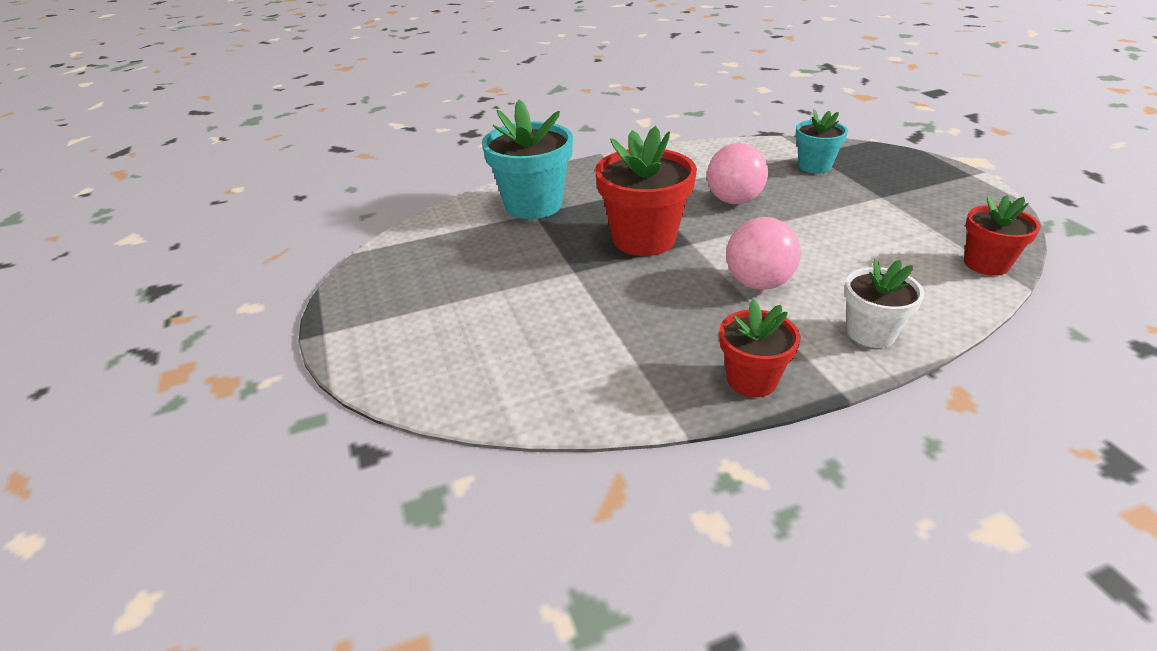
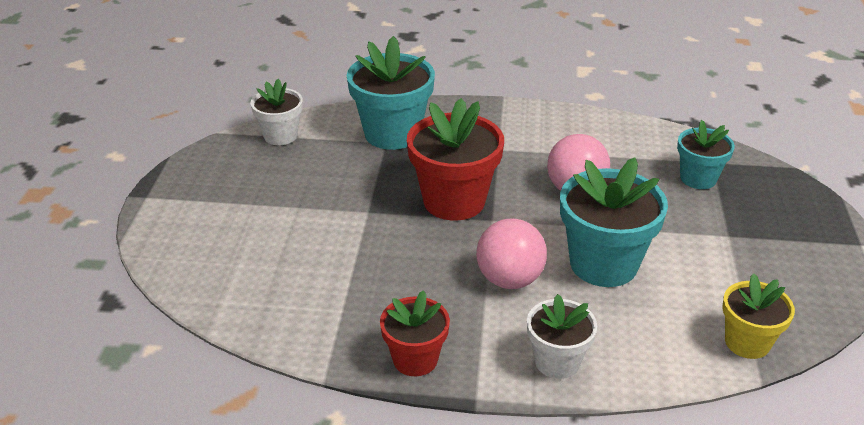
camera: 25 degrees right, 0 degrees up
red flower pot [964,195,1041,276] -> yellow flower pot [722,273,795,359]
none -> white flower pot [250,79,303,145]
none -> turquoise flower pot [560,157,668,287]

